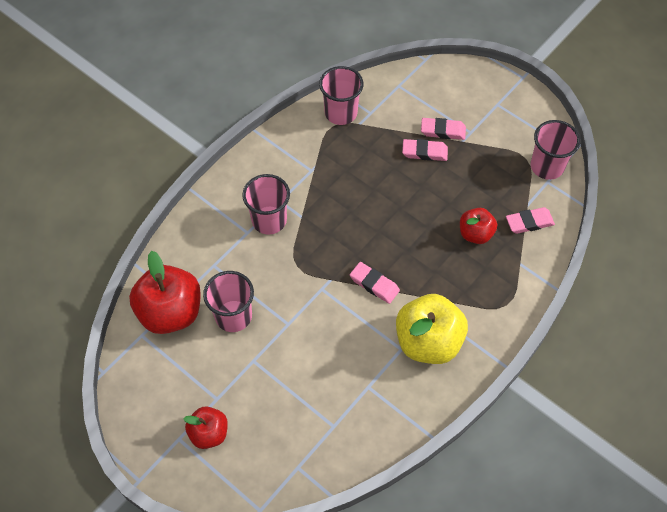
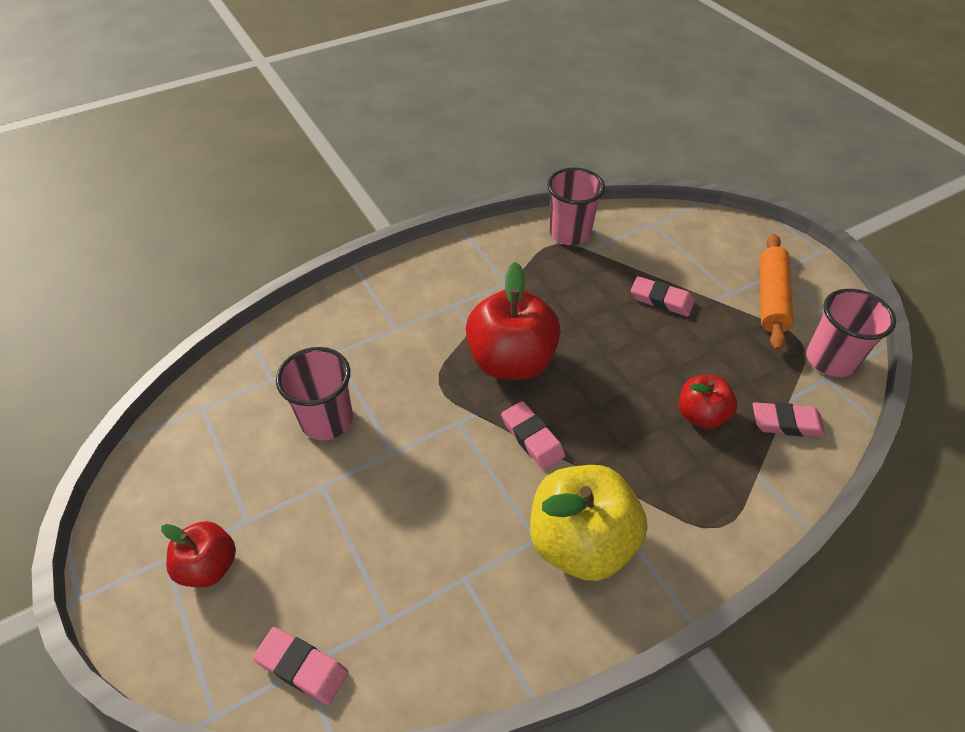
camera: 20 degrees right, 10 degrees down
red apple [129,251,201,334] -> red apple moved to [466,262,561,380]
pink cup [242,174,290,235] -> none
pink eraser [421,118,466,140] -> pink eraser moved to [253,627,348,705]
none -> orange rolling pin [760,234,794,351]

